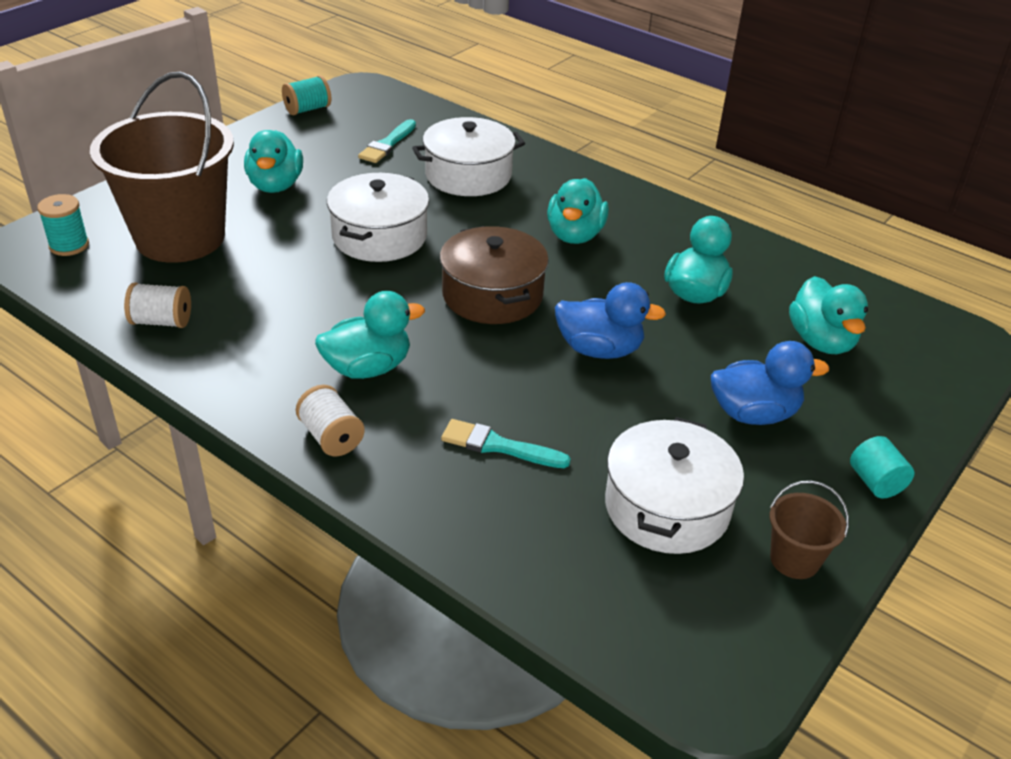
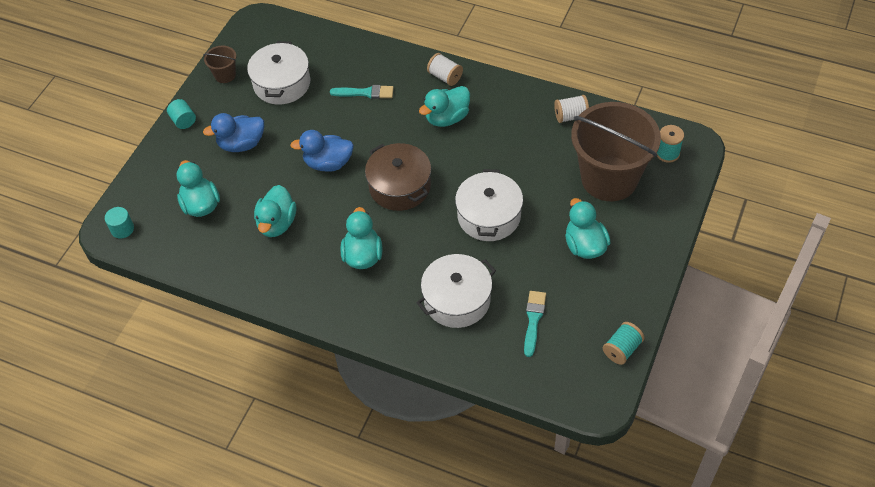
camera: 170 degrees right, 15 degrees up
none -> turquoise cylinder [105,207,134,239]

